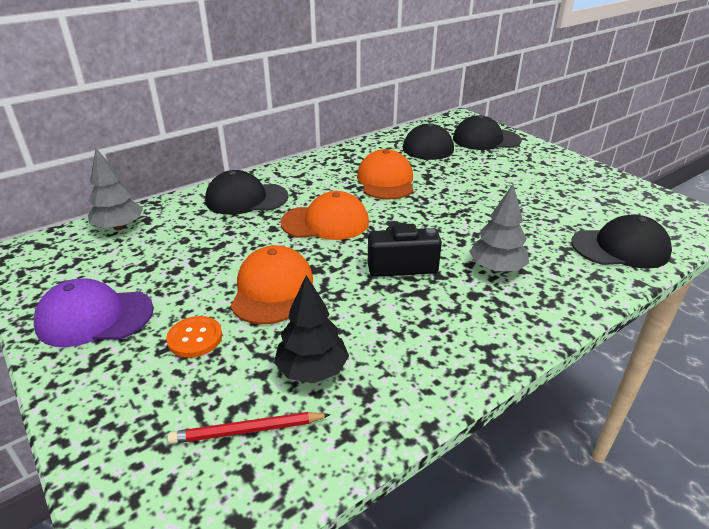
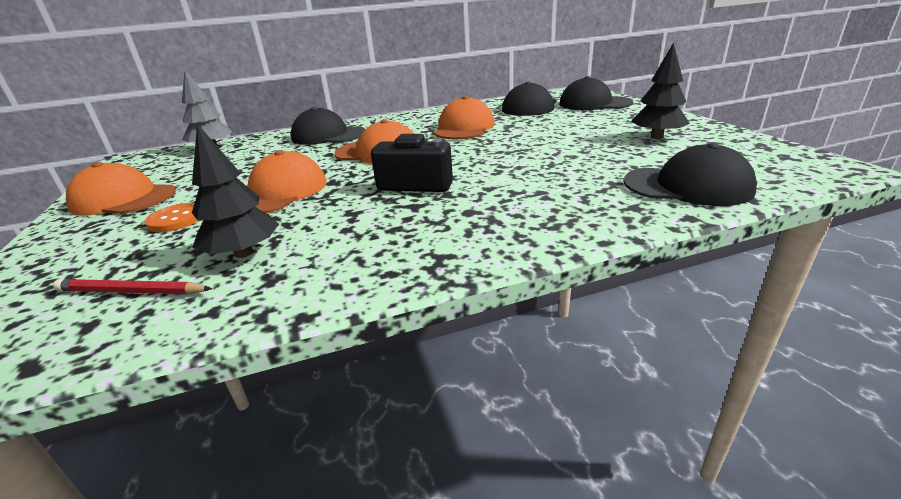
camera: 20 degrees right, 5 degrees down
purple cap [34,278,154,347] -> orange cap [66,162,176,215]
grey tree [469,184,529,273] -> none
none -> black tree [631,42,690,139]

